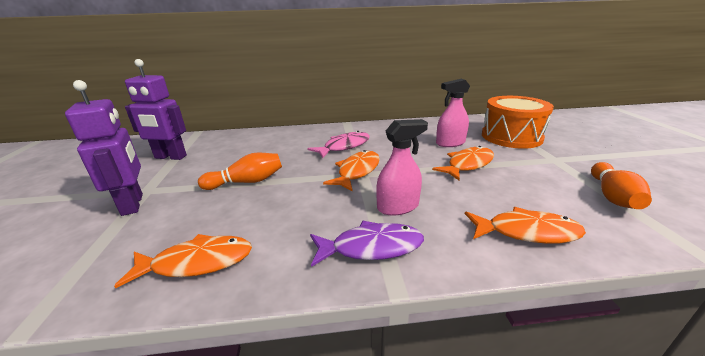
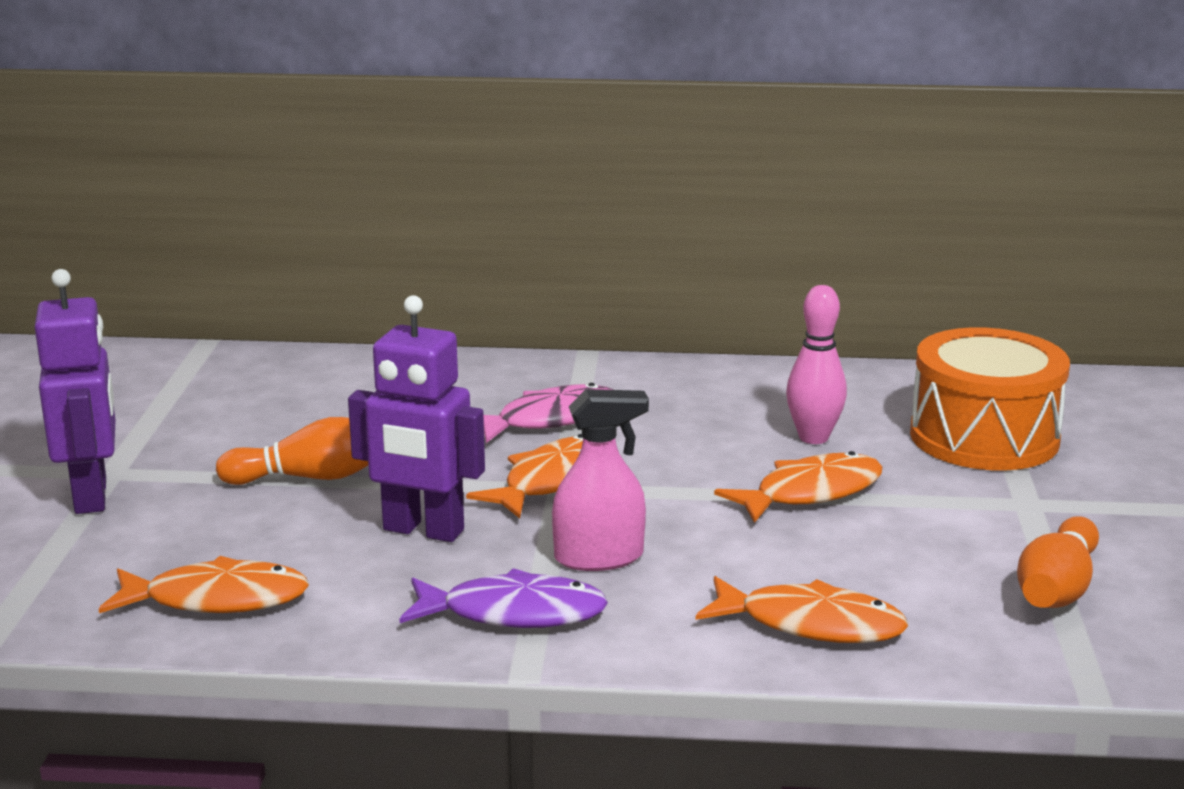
camera: 10 degrees right, 5 degrees down
purple robot [125,59,187,160] -> purple robot moved to [348,295,485,542]
pink spray bottle [436,79,470,147] -> pink bowling pin [786,285,847,444]

